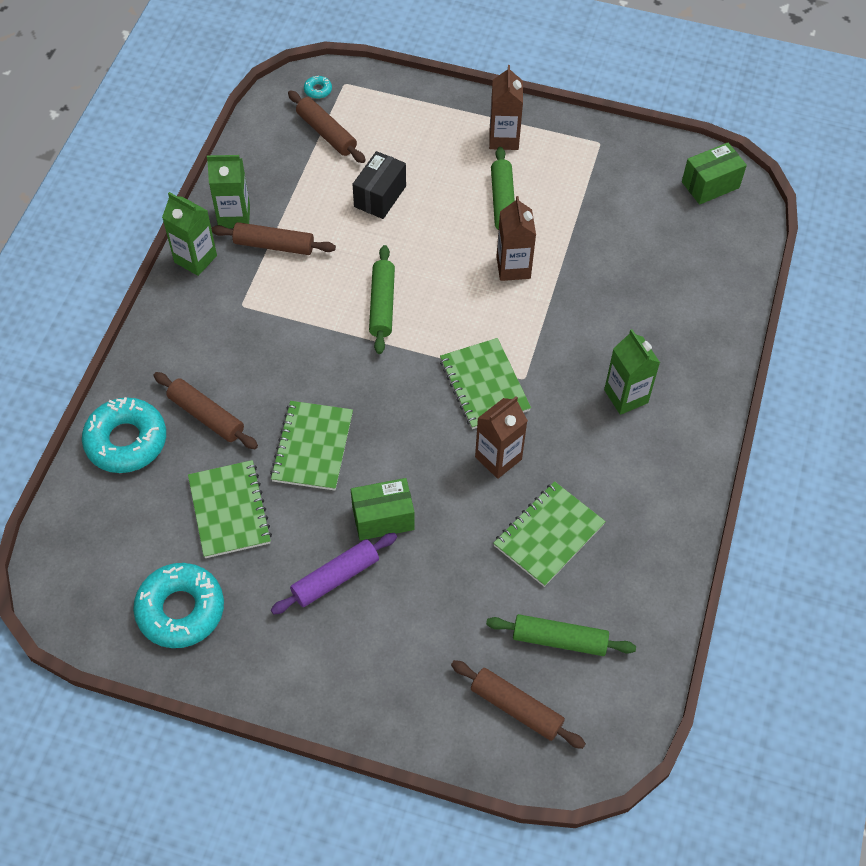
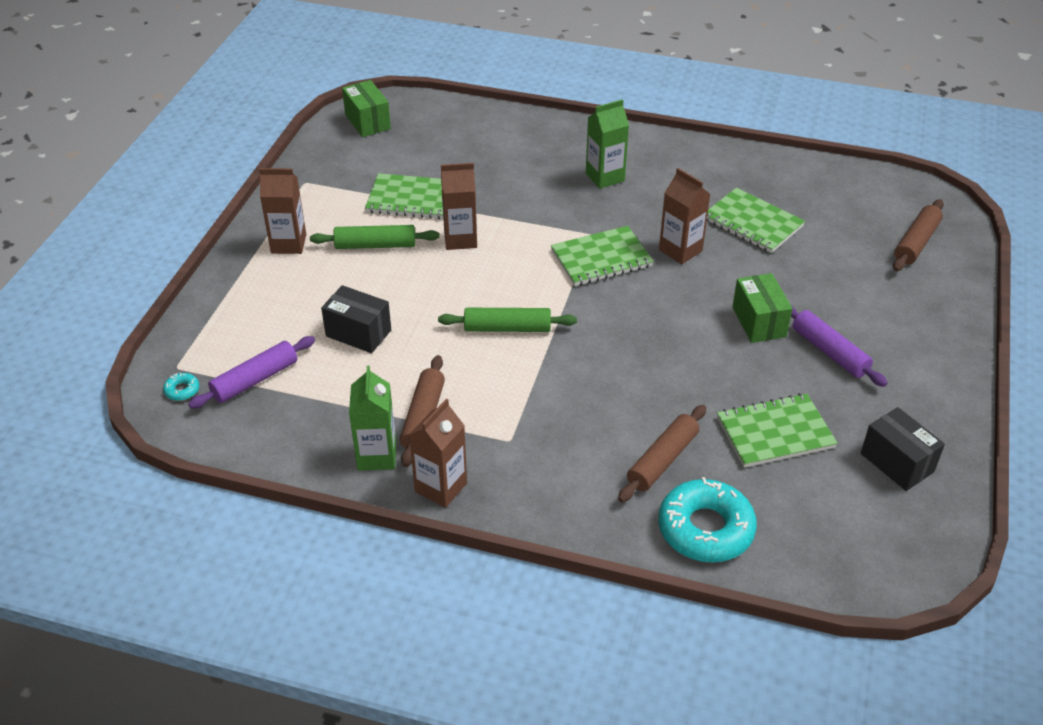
camera: 90 degrees left, 15 degrees down
turquoise donut [133,563,224,648] -> black box [861,407,945,491]
green carton [162,192,217,276] -> brown carton [409,399,467,508]
green notebook [270,401,353,490] -> green notebook moved to [365,173,443,219]
brown rolling pin [288,90,366,163] -> purple rolling pin [188,336,315,409]
green rolling pin [486,614,636,656] -> none

